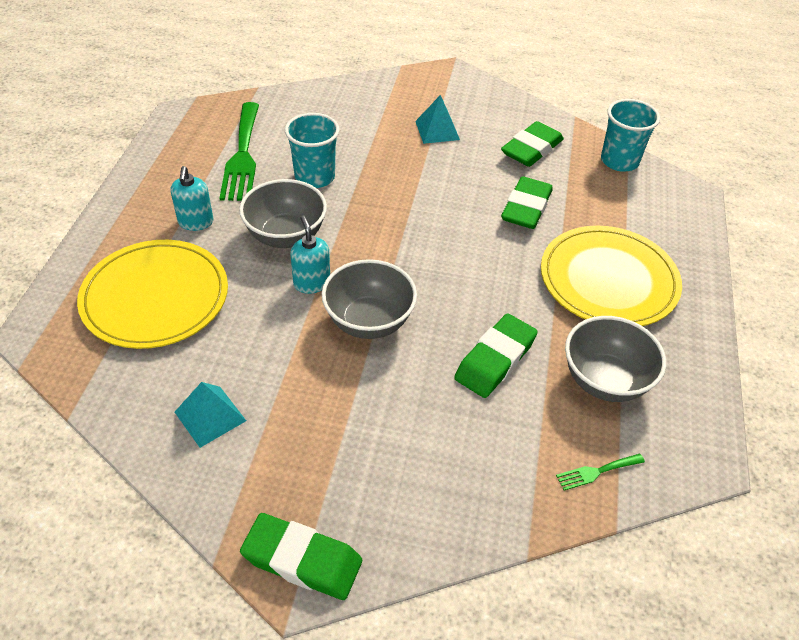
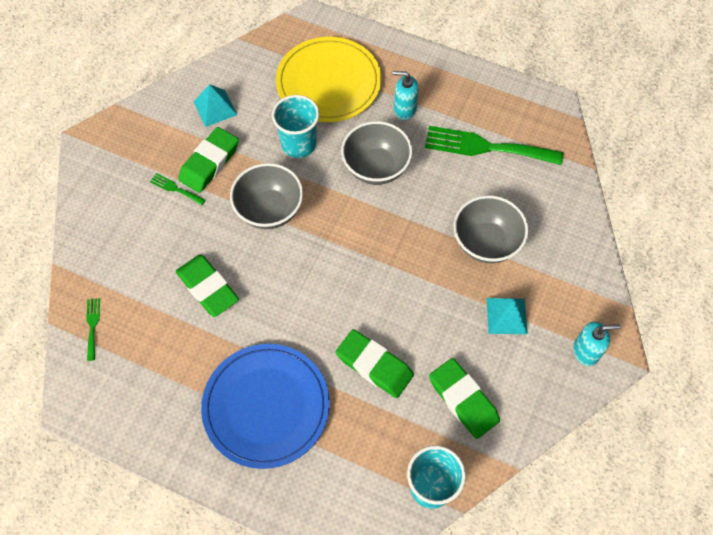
camera: 105 degrees right, 15 degrees up
green eraser [240,513,362,600] -> green eraser moved to [178,127,239,193]
turquoise cup [285,113,339,188] -> turquoise cup moved to [272,95,320,158]
turquoise soap dispenser [290,216,330,294] -> turquoise soap dispenser moved to [573,321,621,366]
yellow plate [541,226,682,326] -> blue plate [201,344,330,469]
grey bowl [565,316,666,402] -> grey bowl moved to [454,195,529,263]
none -> green fork [150,173,206,205]

